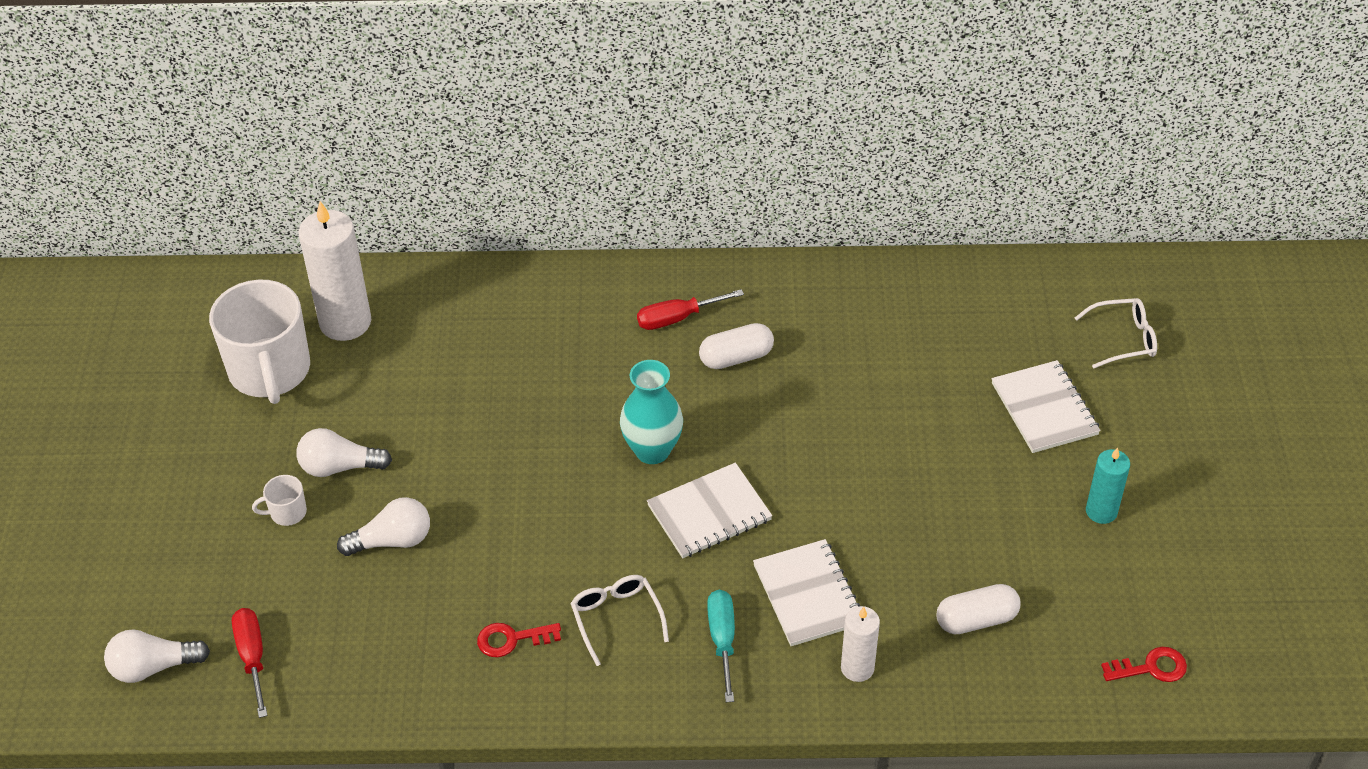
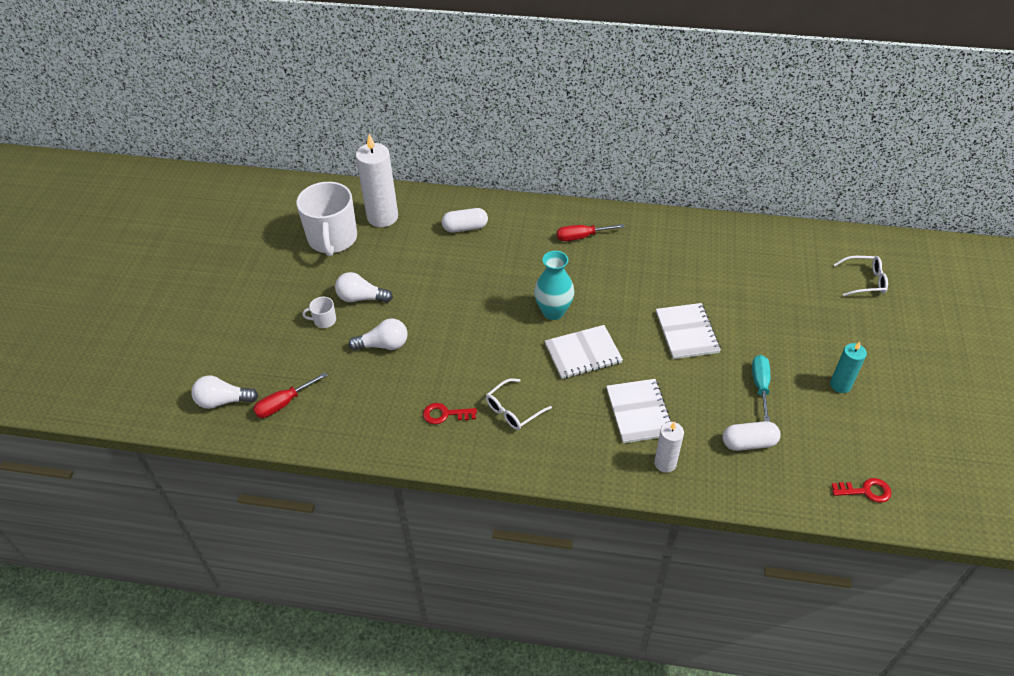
camera: 10 degrees right, 0 degrees up
red screwdriver [232,608,268,718] -> red screwdriver turned 120 degrees counterclockwise [253,372,328,418]
white glasses [570,575,669,666] -> white glasses turned 120 degrees counterclockwise [486,378,552,430]
white capsule [699,323,774,369] -> white capsule moved to [442,208,488,232]
turquoise screwdriver [707,590,735,702] -> turquoise screwdriver moved to [752,355,770,422]
white notebook [992,360,1101,453] -> white notebook moved to [656,303,721,359]

